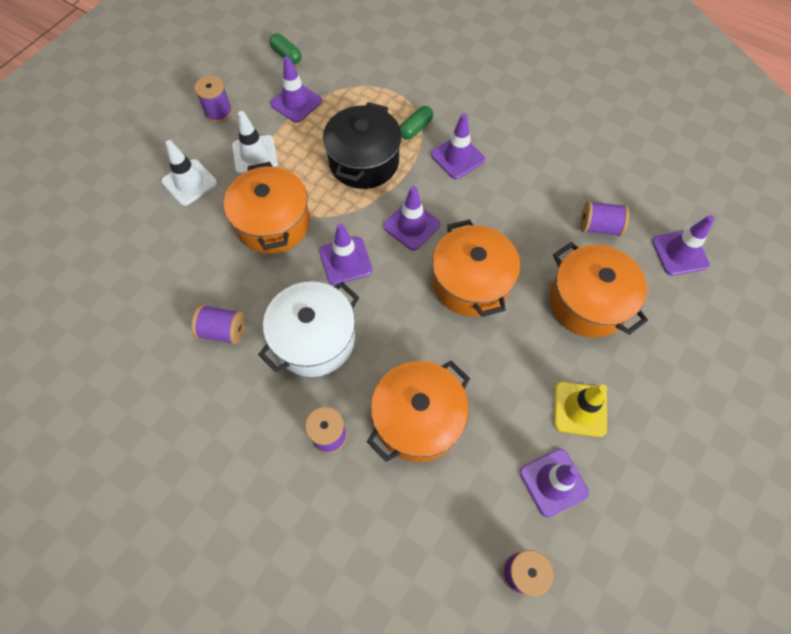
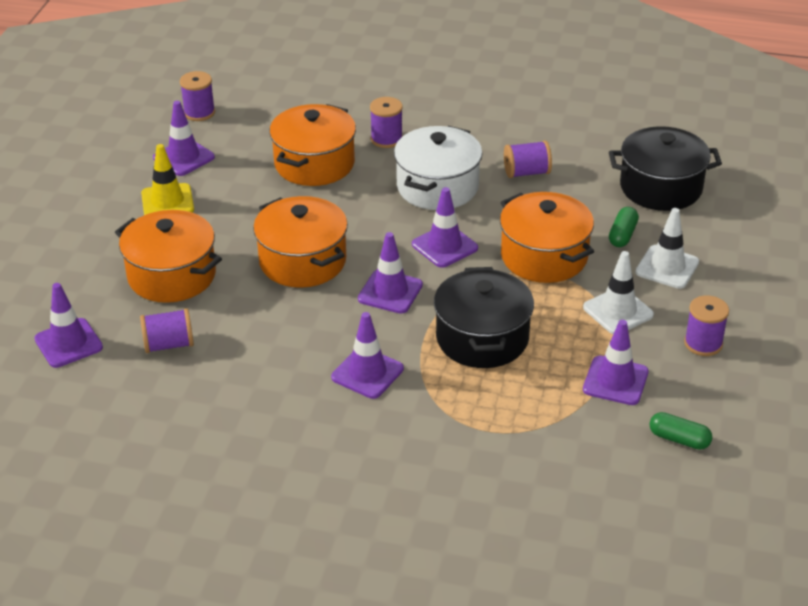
camera: 160 degrees right, 25 degrees down
green capsule [400,106,433,139] -> green capsule moved to [609,207,639,247]
none -> black pot [609,126,722,211]

